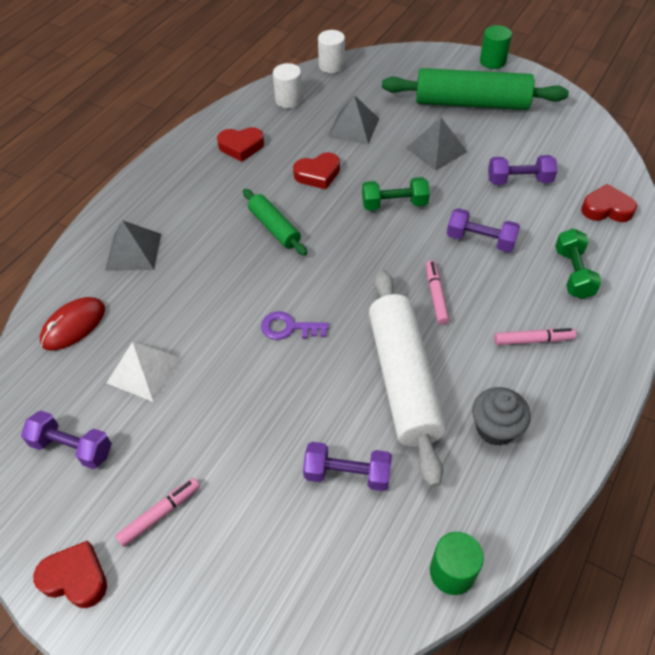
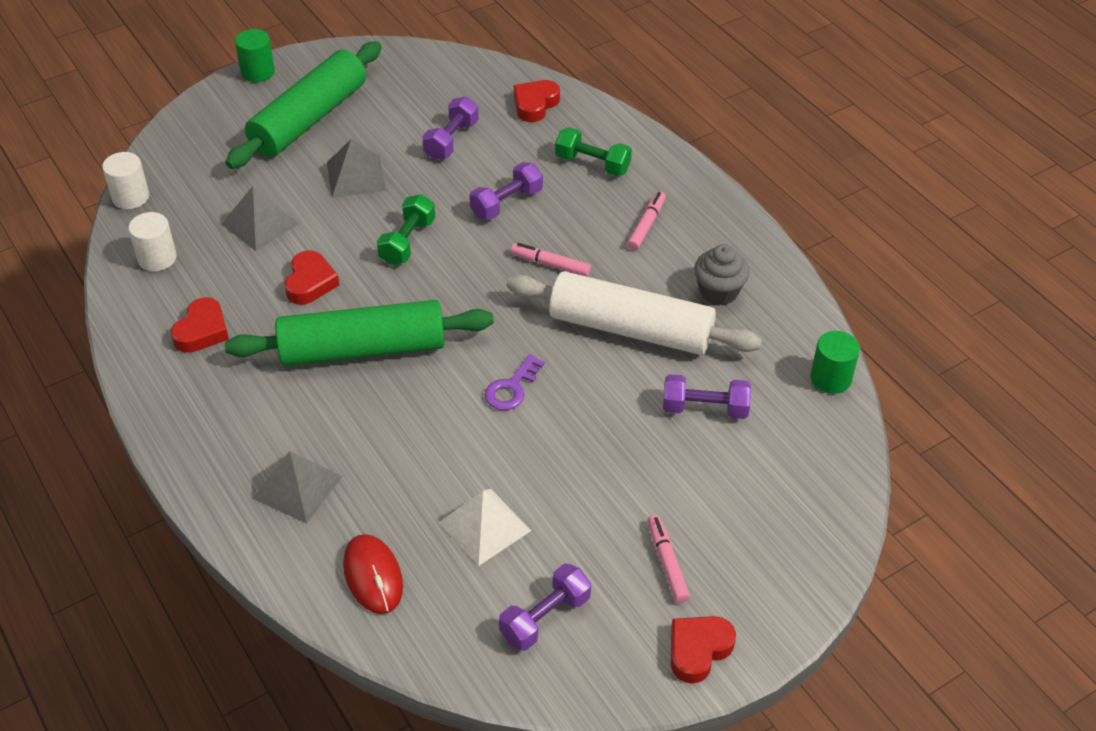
camera: 65 degrees left, 5 degrees down
green rolling pin [243,189,307,256] -> green rolling pin [225,300,494,366], size x1.91
purple dumbbell [303,442,392,491] -> purple dumbbell turned 60 degrees clockwise [663,374,751,419]

